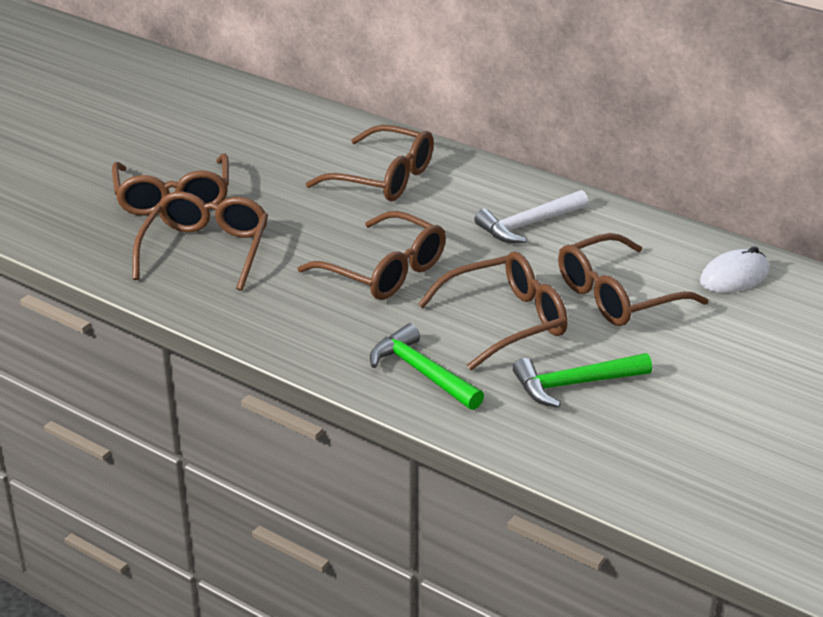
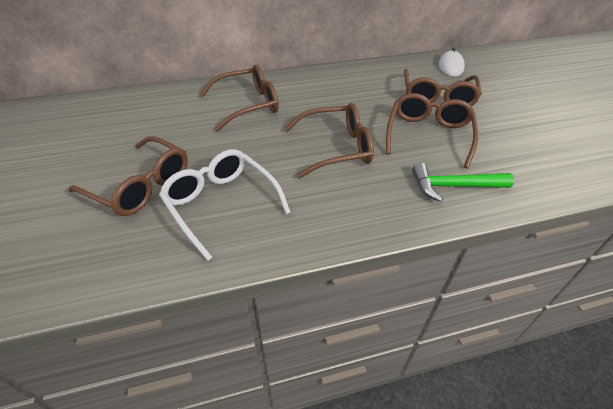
camera: 50 degrees left, 10 degrees up
brown glasses [132,192,268,291] -> white glasses [159,149,291,261]
white hammer [474,190,588,243] -> none
green hammer [513,353,652,408] -> none

